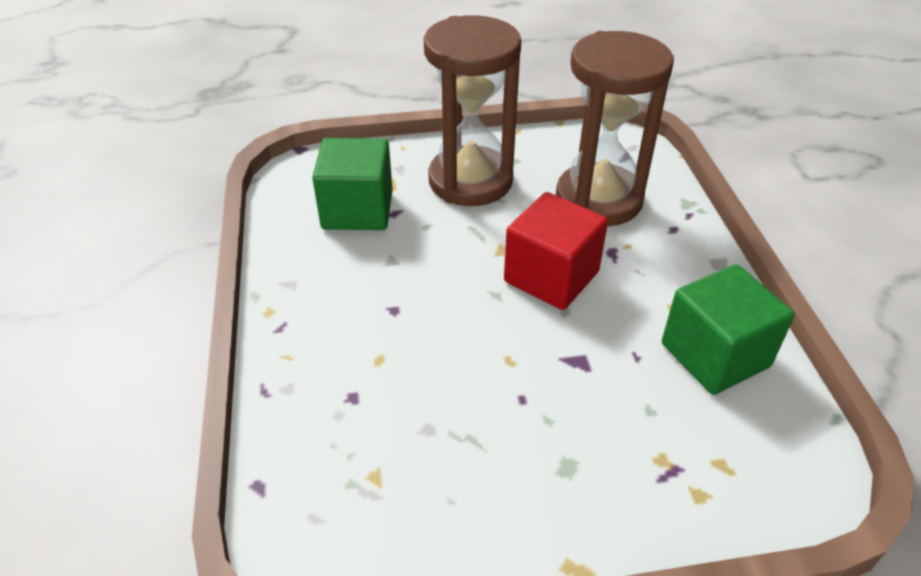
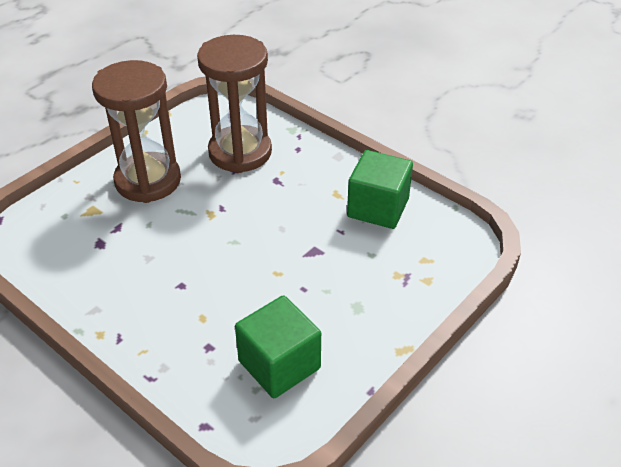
camera: 40 degrees left, 0 degrees up
green cube [312,138,393,230] -> green cube moved to [235,295,321,398]
red cube [504,192,608,310] -> none

